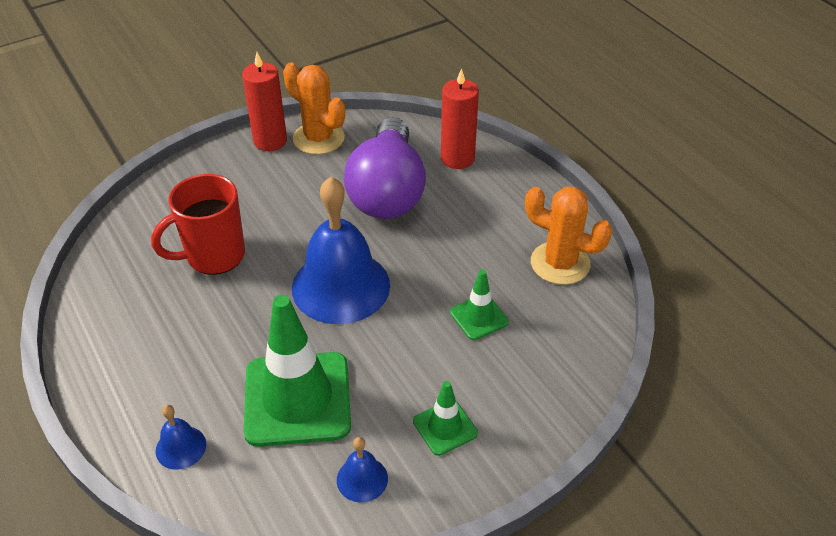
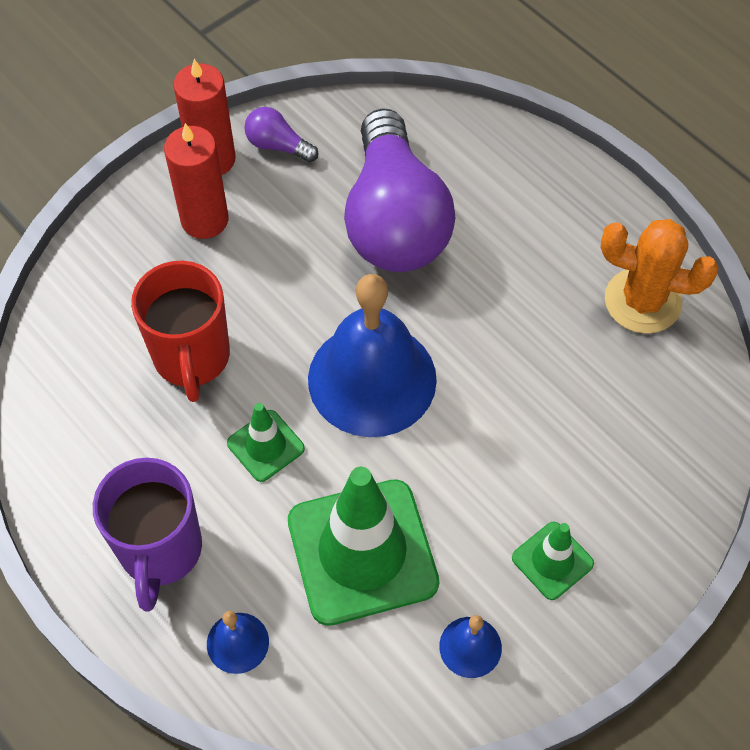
camera: 10 degrees left, 15 degrees up
red mug [151,174,245,275] -> red mug turned 60 degrees counterclockwise [131,261,230,402]
orange cactus [283,62,345,155] -> purple light bulb [245,107,318,163]
red candle [441,68,479,169] -> red candle moved to [164,123,229,239]
green traffic cone [450,270,509,340] -> green traffic cone moved to [227,403,305,482]
none -> purple mug [93,458,202,612]

